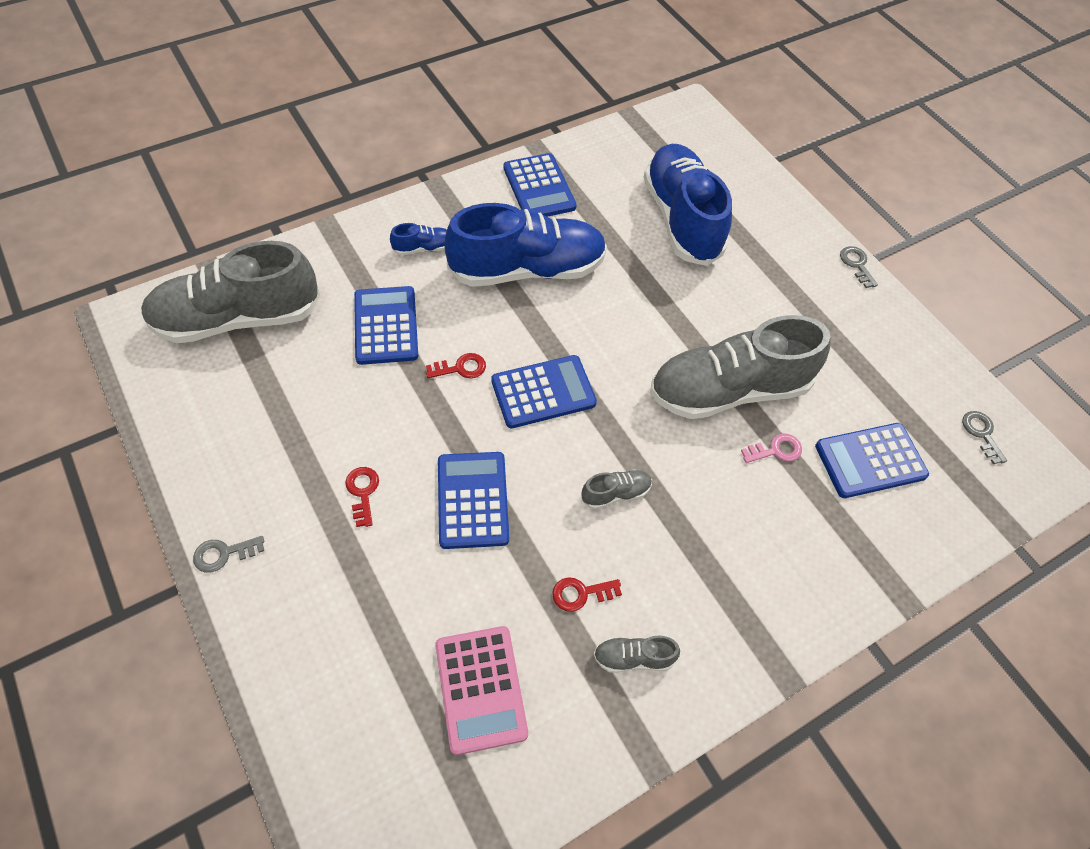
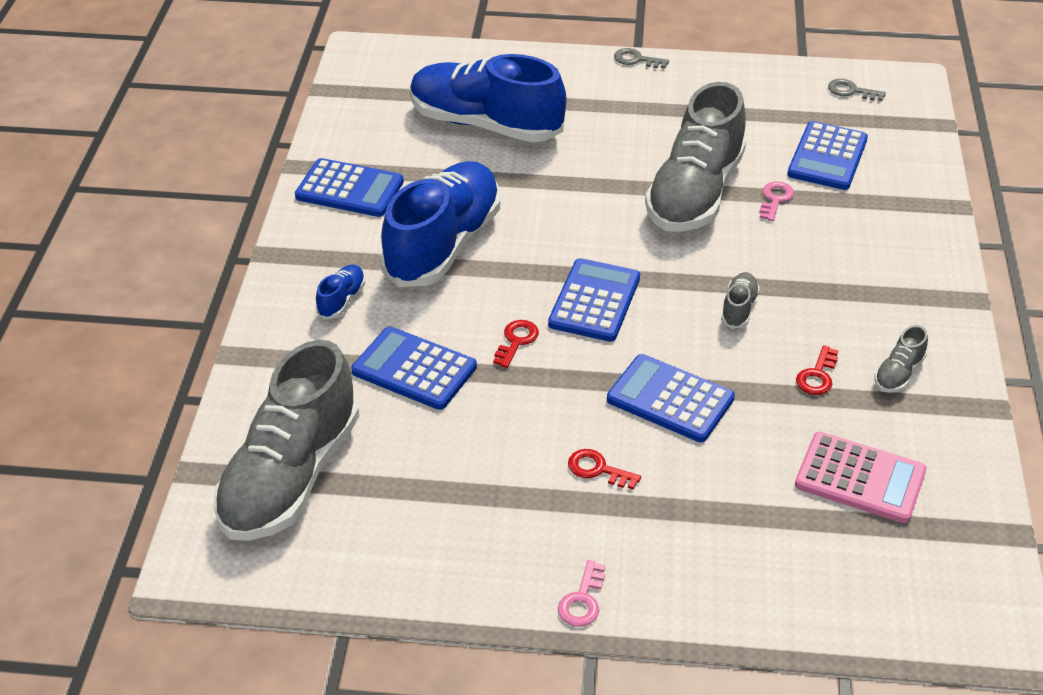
camera: 50 degrees left, 15 degrees down
grey key [193,536,264,573] -> pink key [558,560,605,627]

